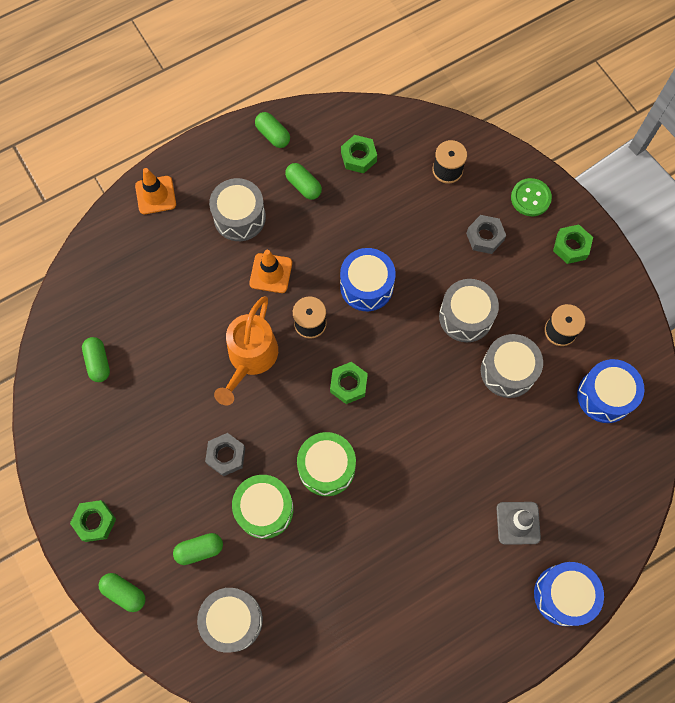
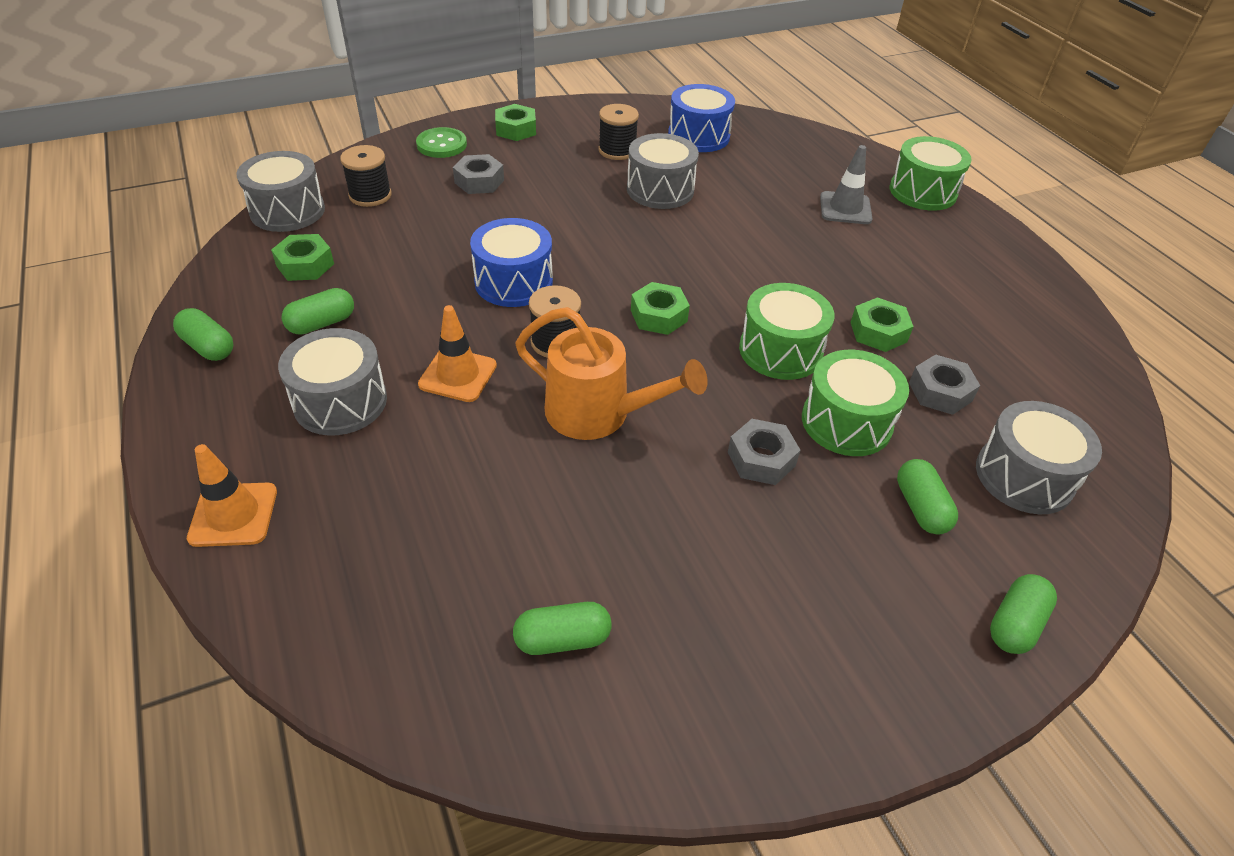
camera: 85 degrees left, 25 degrees down
green nut [70,500,116,542] -> green nut moved to [851,297,914,352]
green capsule [255,112,290,148] -> green capsule turned 75 degrees clockwise [173,308,233,361]
grey drum [439,279,499,342] -> grey drum moved to [236,151,325,232]
blue drum [534,562,604,626] -> green drum [889,136,972,211]
none -> grey nut [909,355,980,415]

